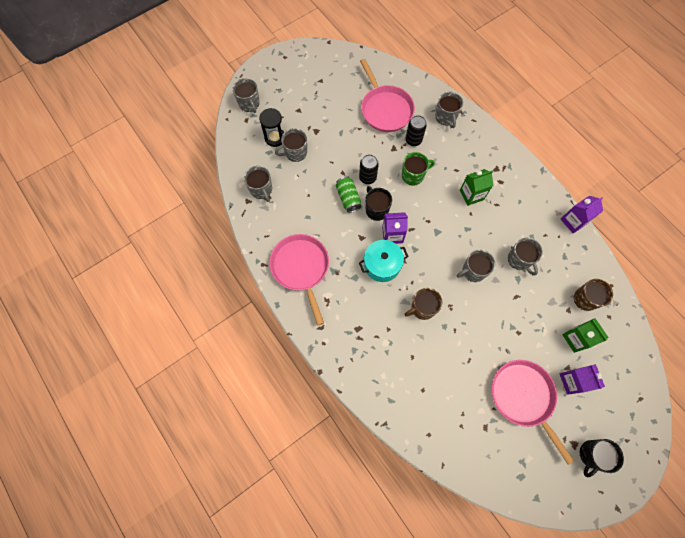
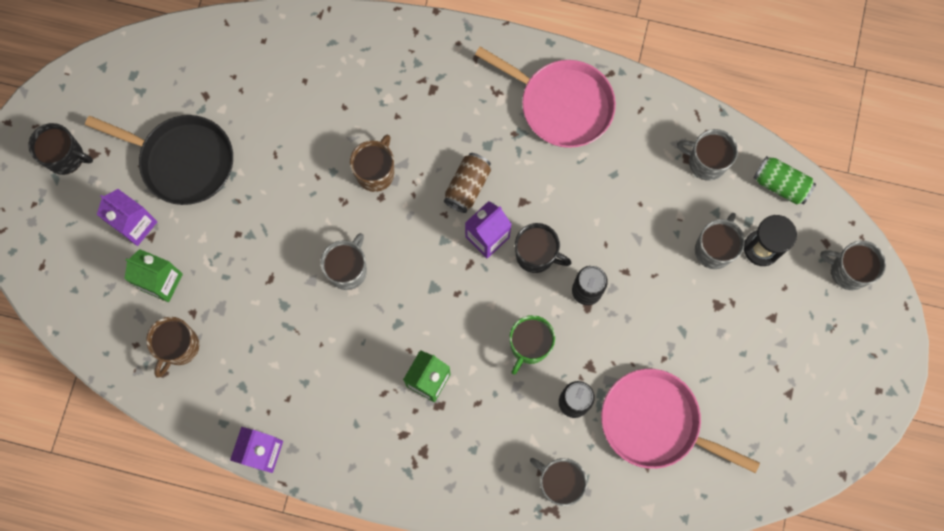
camera: 140 degrees right, 5 degrees up
green can [336,176,361,213] -> green can moved to [754,156,816,205]
turquoise pot [359,240,409,282] -> brown can [444,153,491,213]
pink pan [492,360,574,465] -> black pan [85,115,233,205]
grey mug [508,238,543,276] -> none
black mug [580,439,624,477] -> black mug turned 105 degrees clockwise [28,123,93,175]

